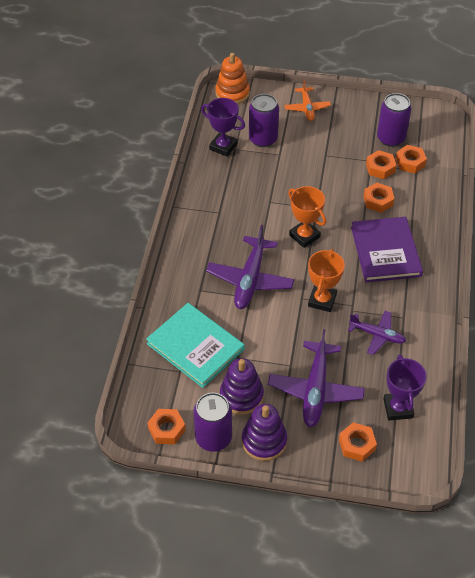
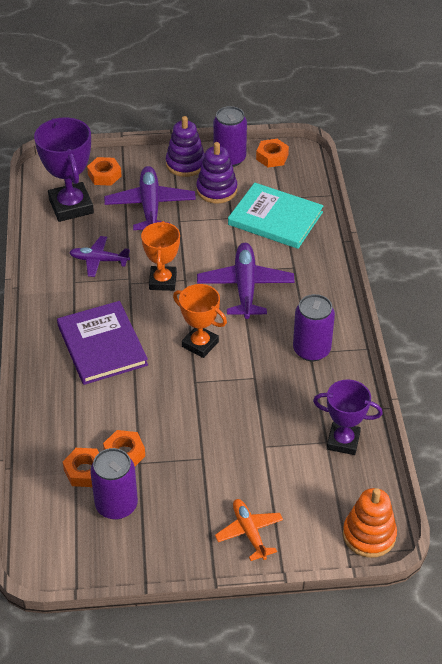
camera: 165 degrees right, 5 degrees down
purple can [249,94,279,147] -> purple can moved to [293,294,335,361]
orange nut [364,183,394,213] -> none
purple trophy [383,354,427,420] -> purple trophy [34,118,94,222], size x1.52

